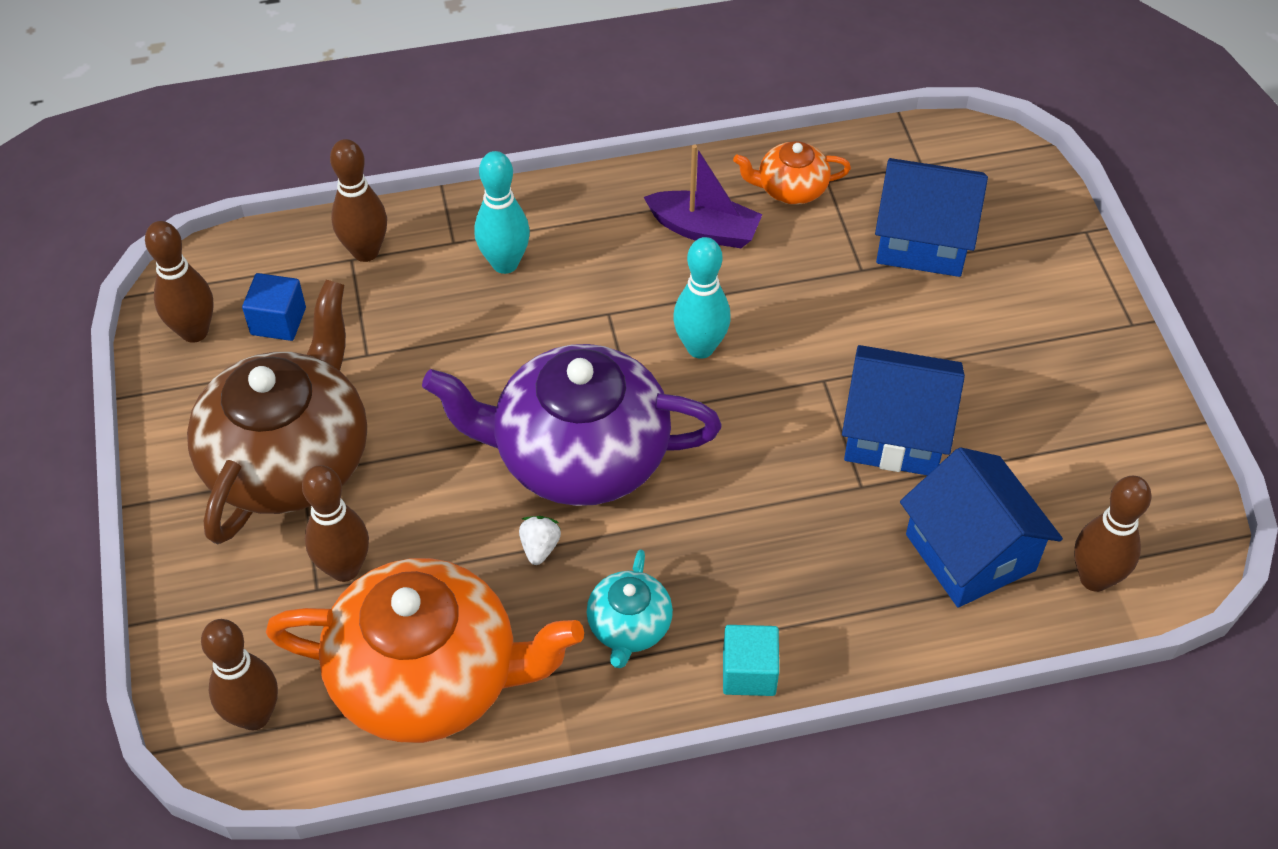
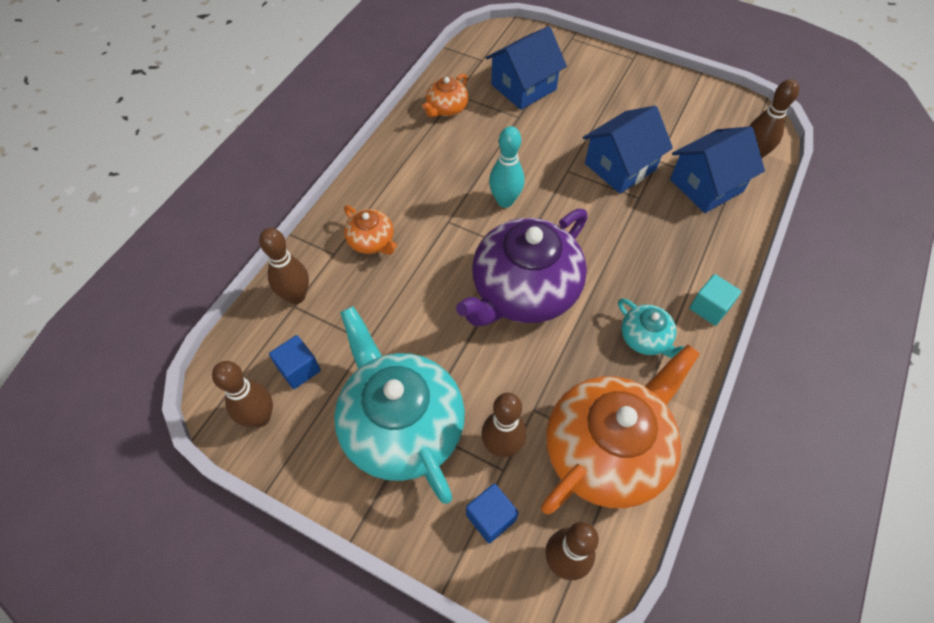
camera: 50 degrees left, 5 degrees up
brown teapot [187,280,367,544] -> turquoise teapot [334,306,465,504]
turquoise bowling pin [474,151,530,274] -> orange teapot [344,205,397,254]
white strawberry [519,516,561,565] -> none
purple boat [644,144,763,248] -> none
blue house [900,447,1063,608] -> blue house turned 45 degrees counterclockwise [670,126,765,213]
none -> blue cube [466,483,519,544]

